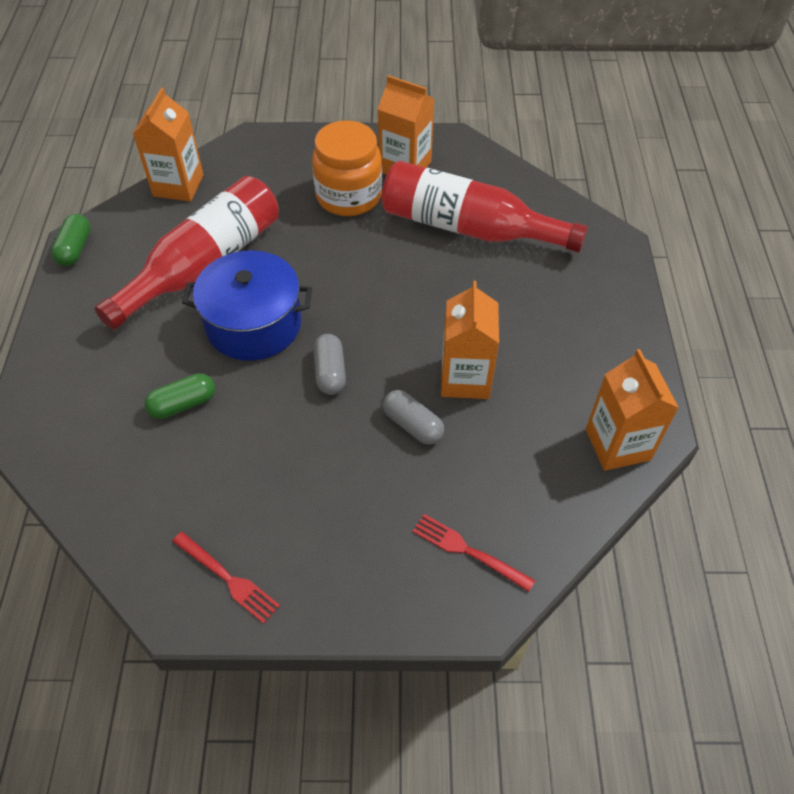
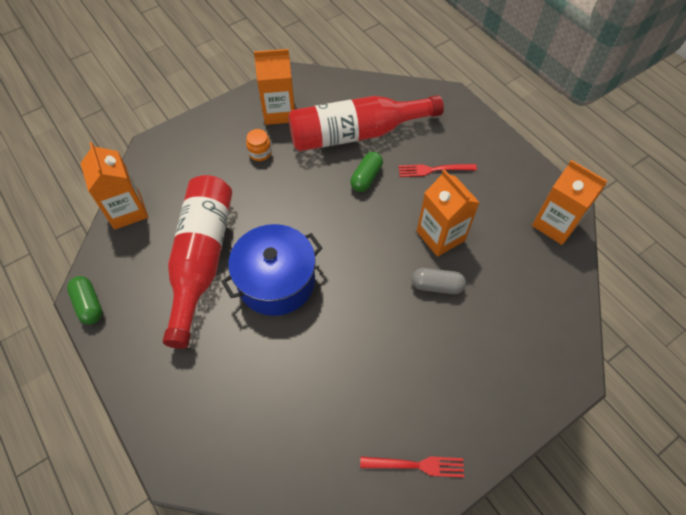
camera: 35 degrees left, 5 degrees up
green capsule [145,373,215,419] -> green capsule moved to [350,152,383,192]
orange jar [312,120,382,216] -> orange jar [246,129,272,161], size x0.44
grey capsule [313,334,346,395] -> none
red fork [413,514,536,592] -> red fork moved to [398,164,477,177]

